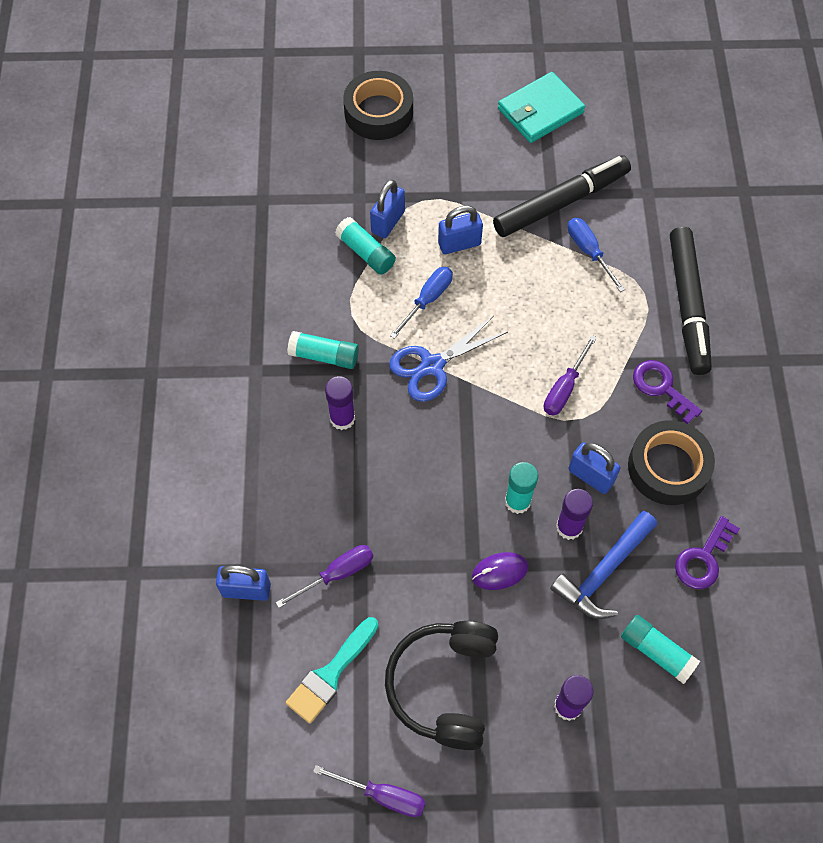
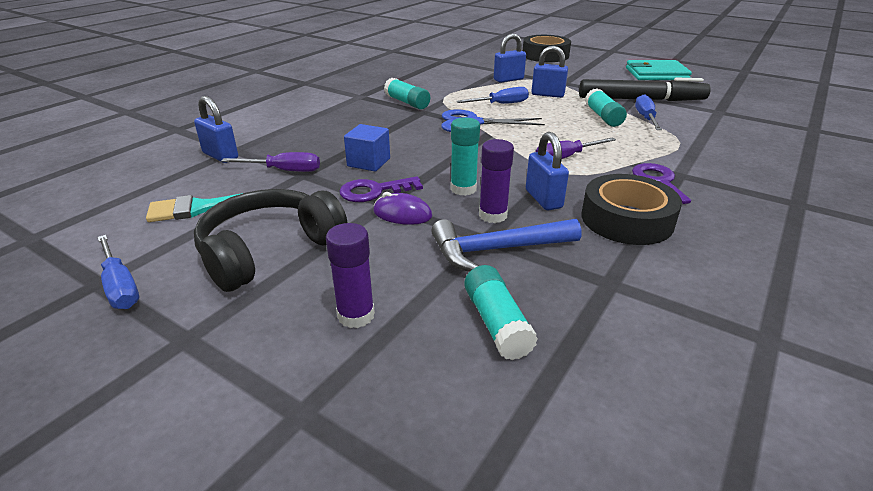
camera: 35 degrees right, 30 degrees down
purple screwdriver [313,765,426,817] -> blue screwdriver [97,235,139,309]
purple glue stick [325,376,355,430] -> none
turquoise glue stick [335,217,396,275] -> turquoise glue stick moved to [585,88,627,127]
black marker [670,227,712,375] -> none
purple key [675,516,740,589] -> purple key moved to [340,176,423,202]
none -> blue cube [344,124,390,171]

